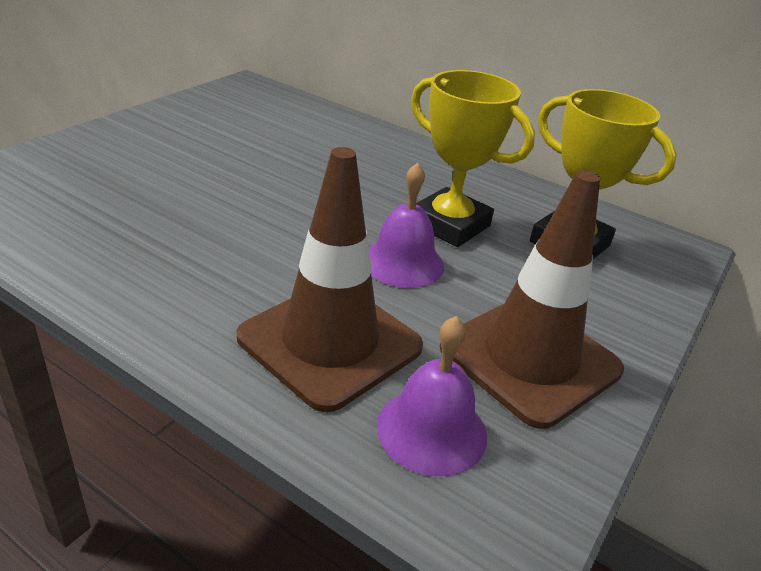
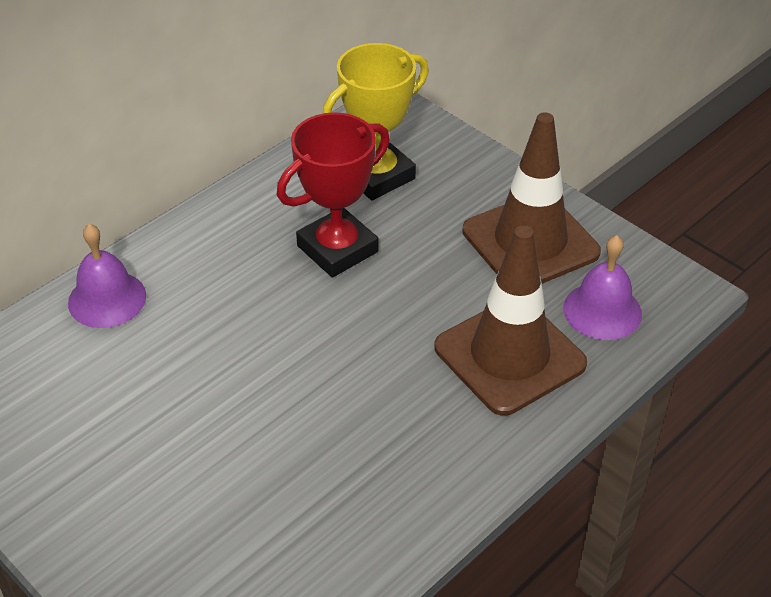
camera: 75 degrees left, 10 degrees up
purple bell [369,163,444,288] -> purple bell moved to [68,224,146,328]
yellow trophy [411,70,535,247] -> red trophy [277,112,390,278]

